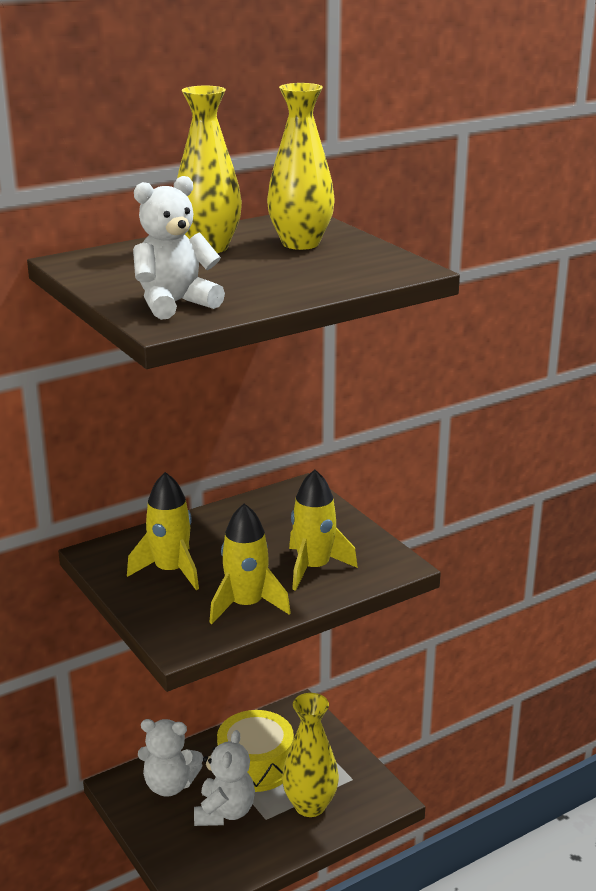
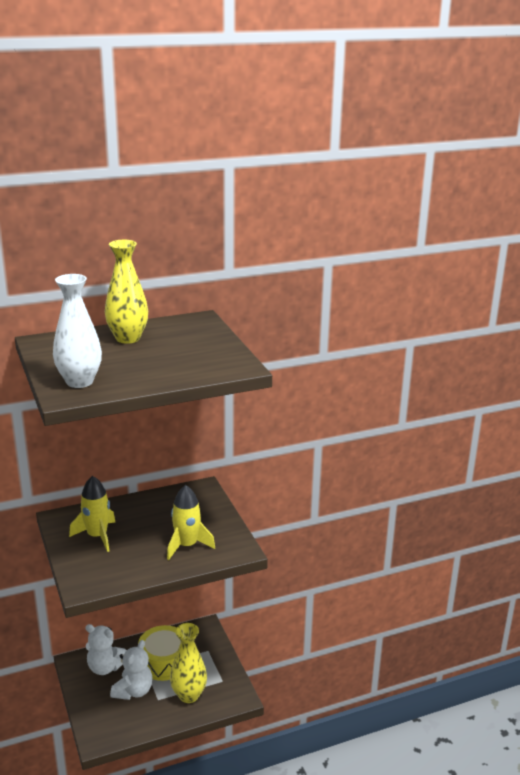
camera: 10 degrees right, 0 degrees up
white teddy bear [133,176,225,320] -> white vase [53,274,102,388]
yellow rocket [209,503,291,624] -> none
yellow vase [267,83,335,250] -> none

